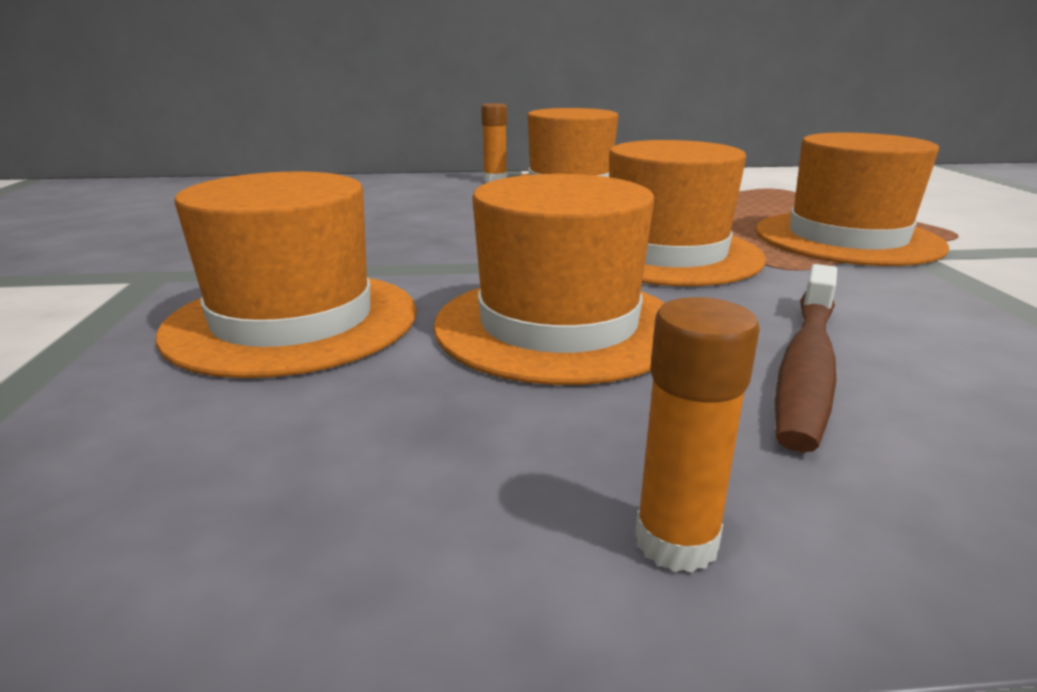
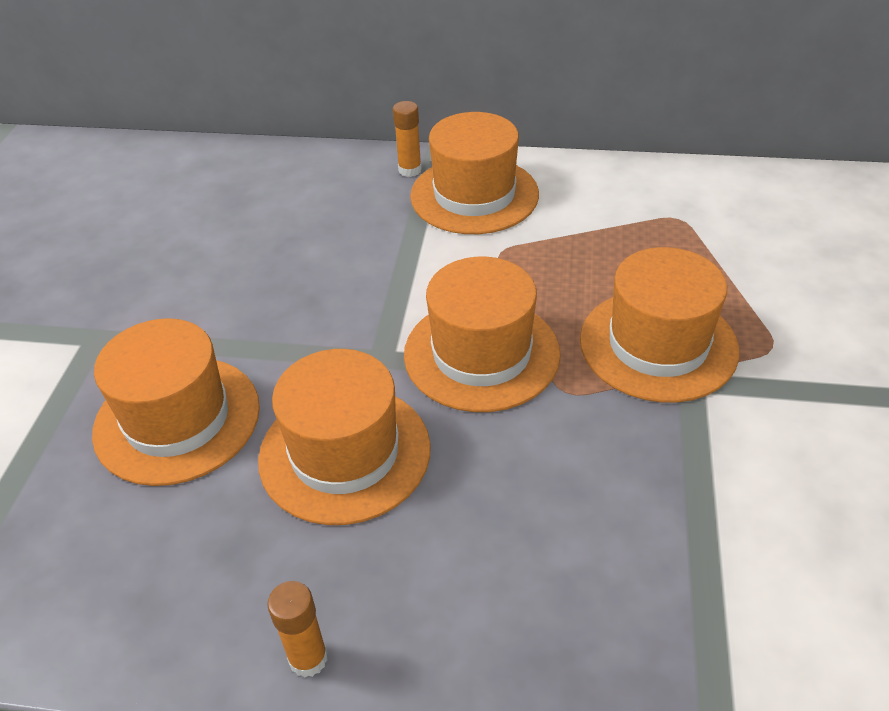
camera: 15 degrees right, 20 degrees up
brown toothbrush [775,264,837,452] -> none

